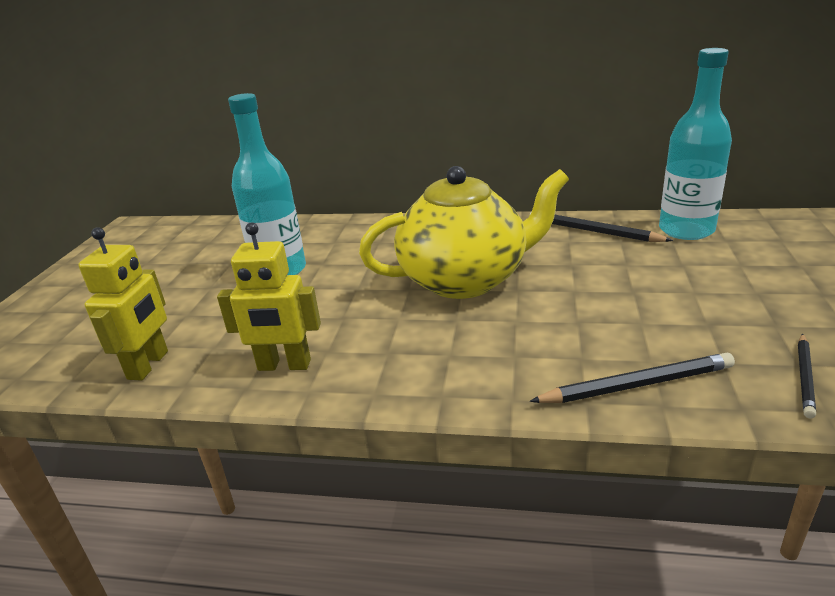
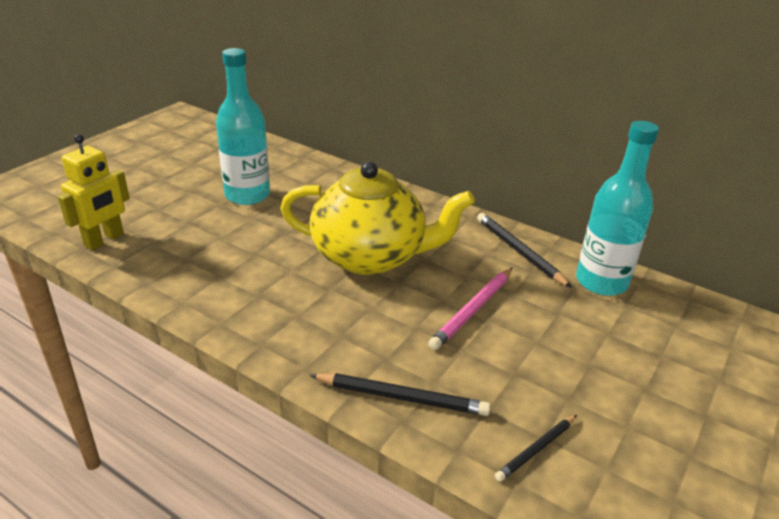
camera: 20 degrees right, 5 degrees up
yellow robot [217,222,321,371] -> none
none -> pink pencil [428,267,513,350]

